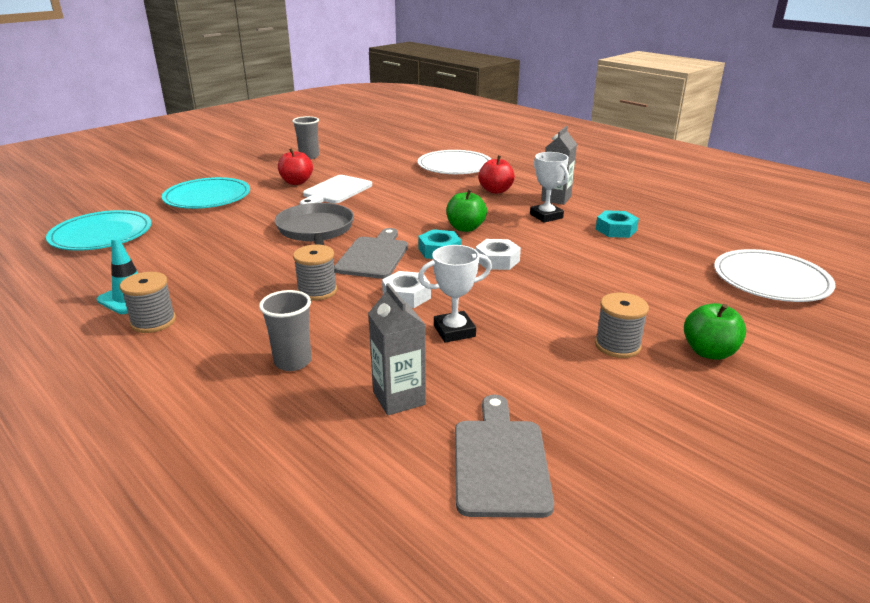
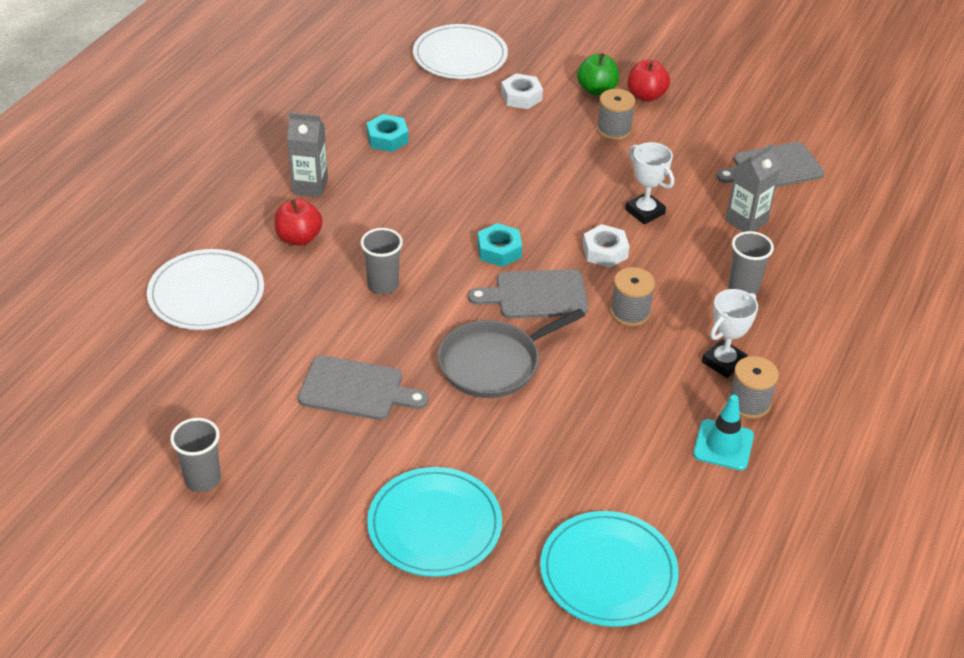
camera: 110 degrees left, 15 degrees up
red apple [278,148,313,185] -> red apple moved to [628,60,670,102]
white cutting board [300,175,372,205] -> grey cutting board [298,355,428,420]
green apple [446,189,487,232] -> none
white nut [475,239,521,270] -> white nut moved to [501,73,543,109]
white trophy [530,152,569,222] -> white trophy moved to [702,289,758,378]
none -> grey cup [360,228,403,294]

